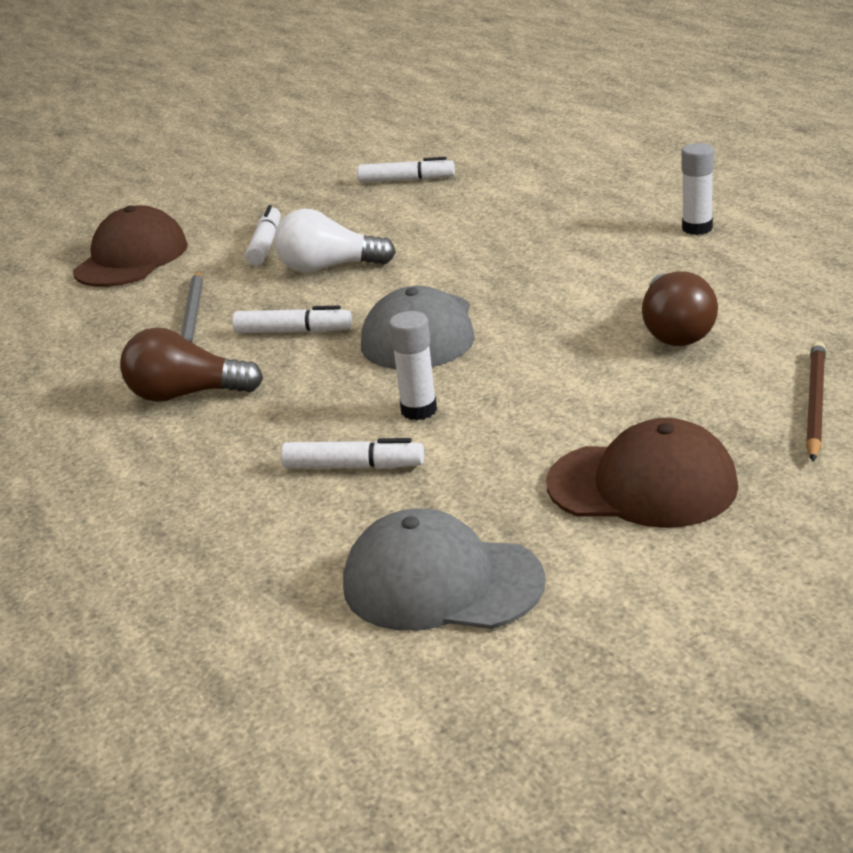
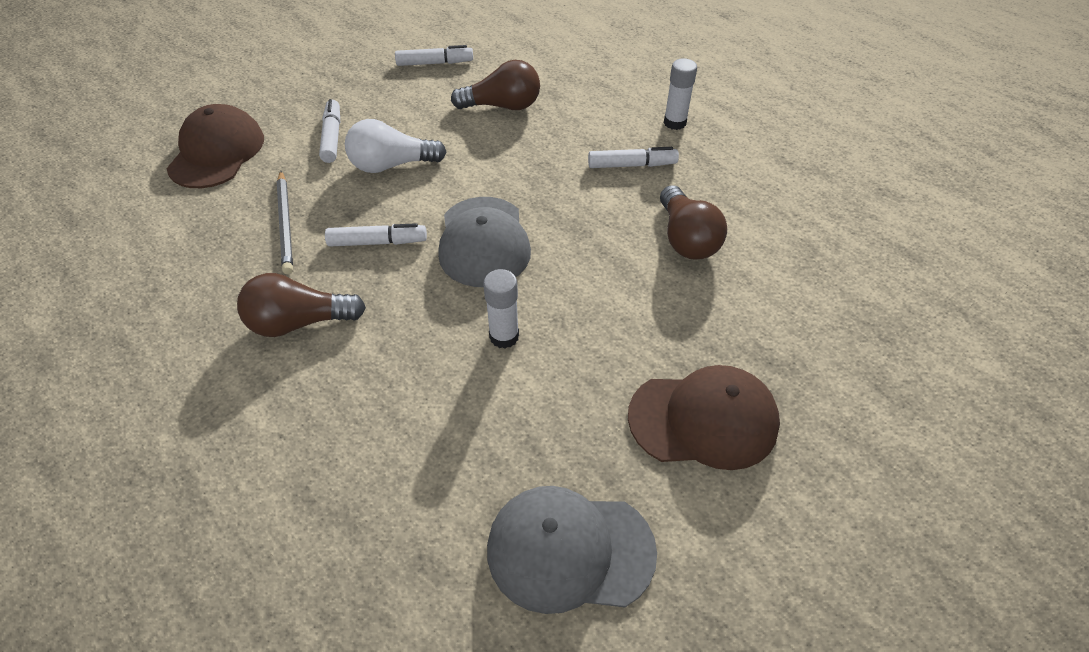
camera: 15 degrees left, 20 degrees up
white marker [281,438,424,469] -> white marker moved to [588,147,679,168]
brown pencil [806,341,826,461] -> none
none -> brown light bulb [451,60,540,110]

